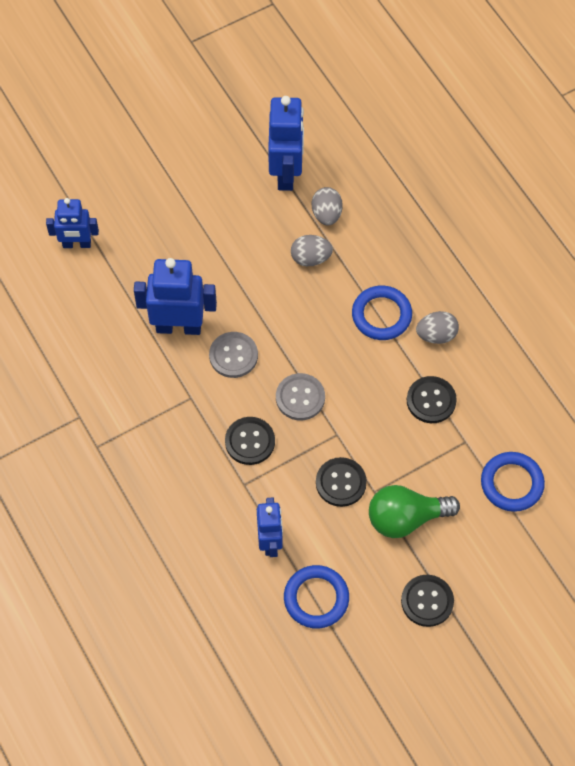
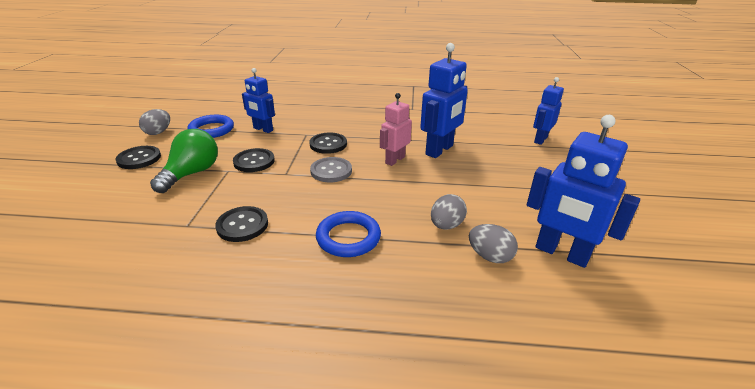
camera: 125 degrees right, 30 degrees down
grey button [209,332,258,378] -> pink robot [380,93,412,166]
grey egg [416,311,459,344] -> grey egg moved to [139,109,170,135]
blue ring [481,452,545,512] -> none

